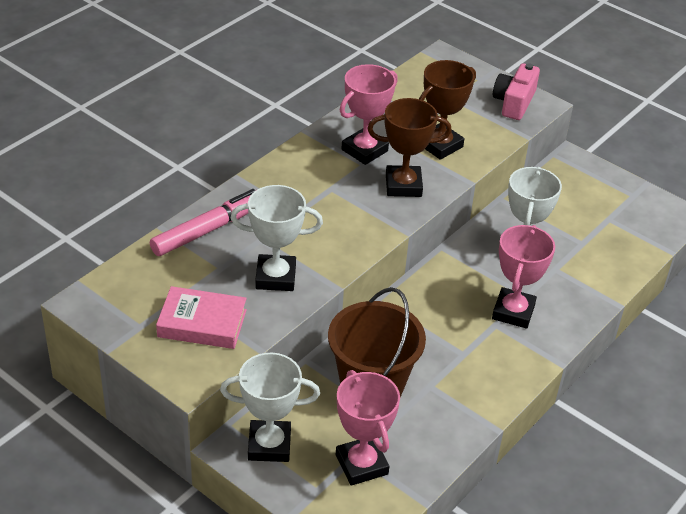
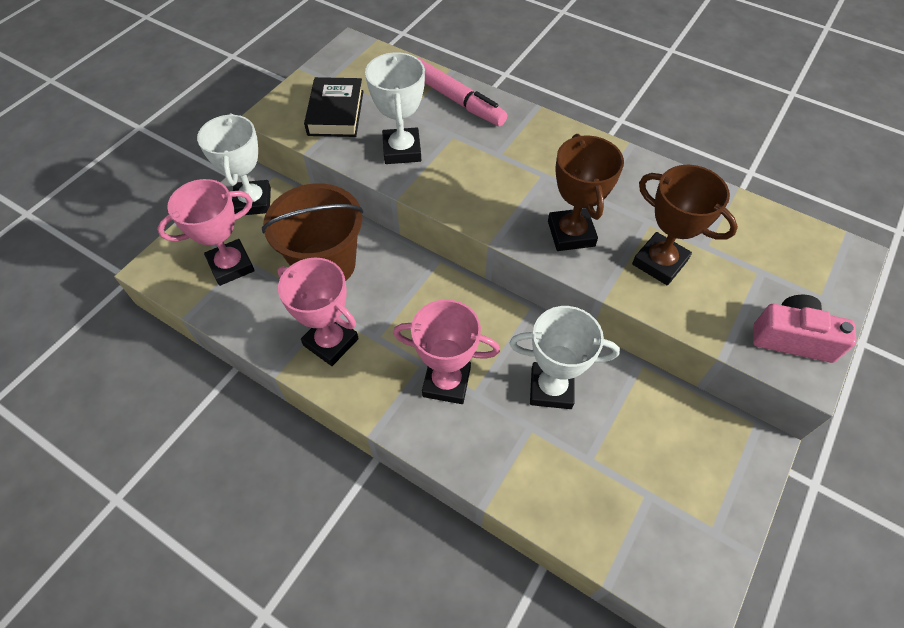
camera: 85 degrees right, 15 degrees up
pink book [156,286,247,349] -> black book [304,77,364,137]
pink trophy [340,64,398,165] -> pink trophy moved to [278,258,359,366]

